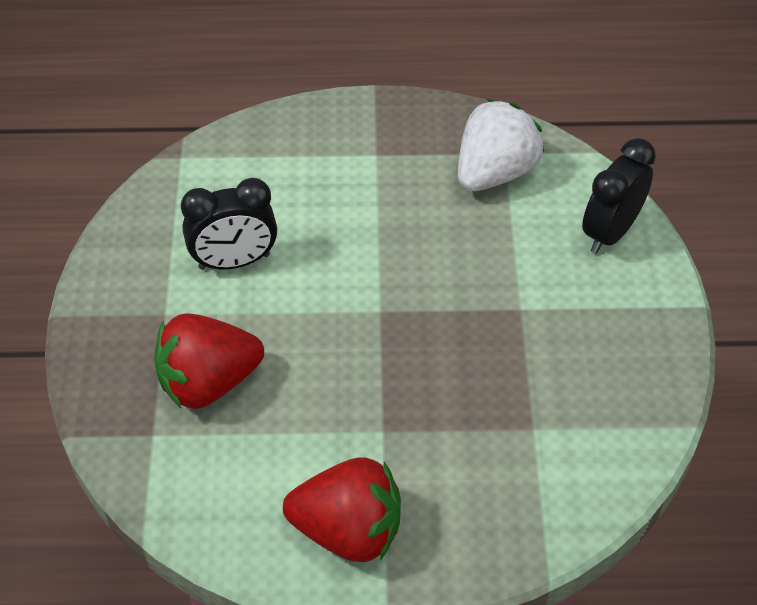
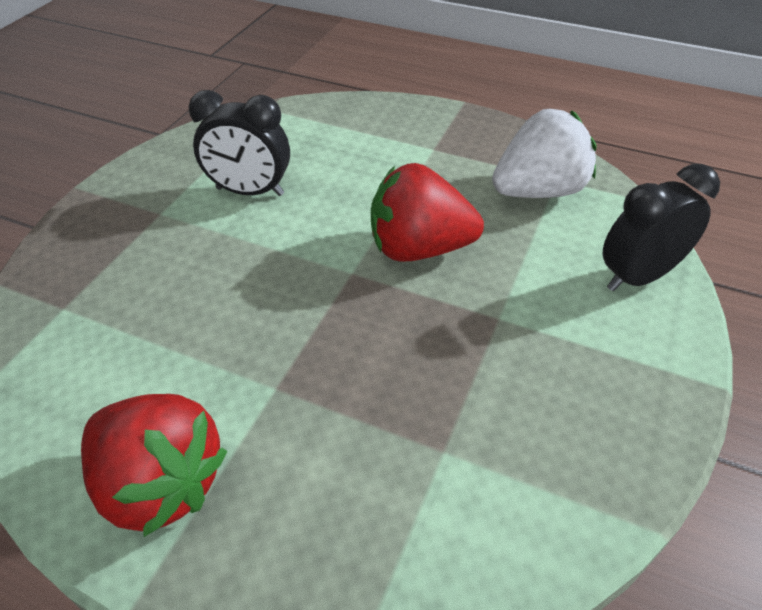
camera: 25 degrees right, 5 degrees down
red strawberry [154,313,264,409] -> red strawberry moved to [371,163,484,262]

